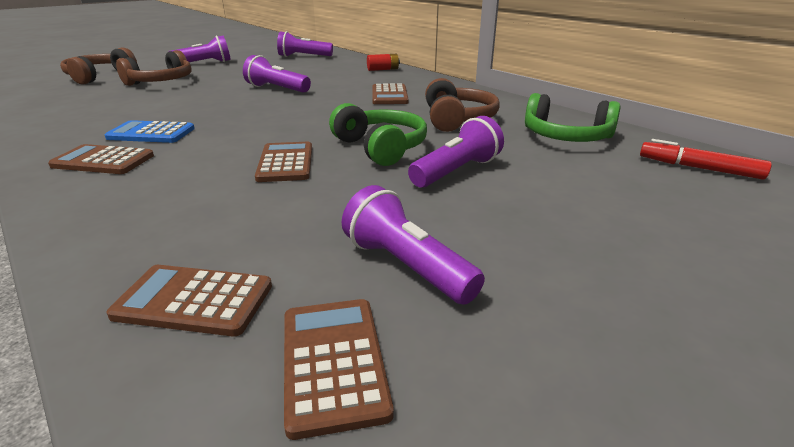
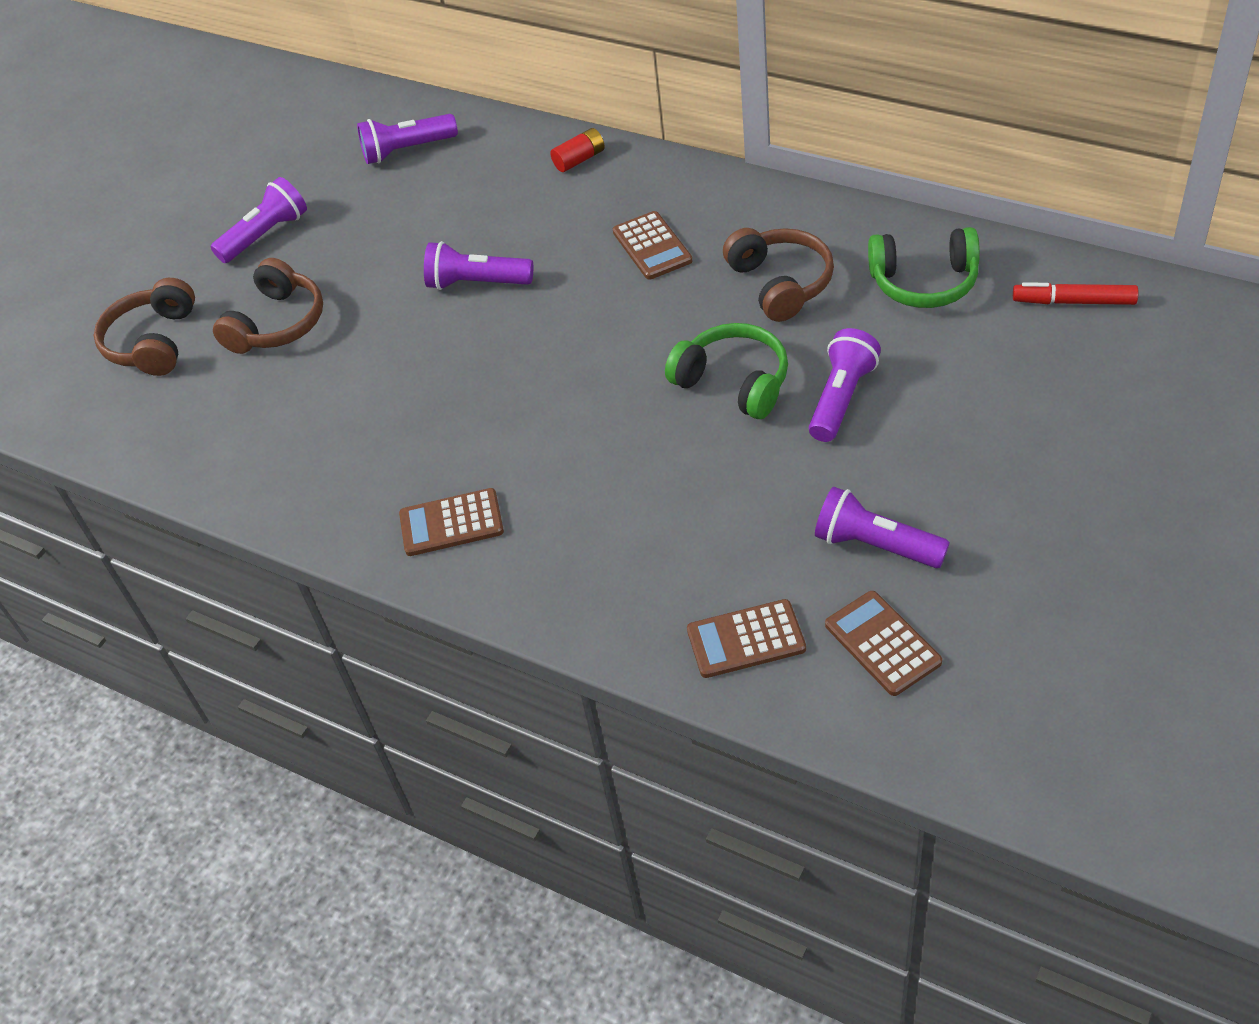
camera: 15 degrees left, 20 degrees up
blue calculator [105,120,195,143] -> none
brown calculator [255,142,312,182] -> none

